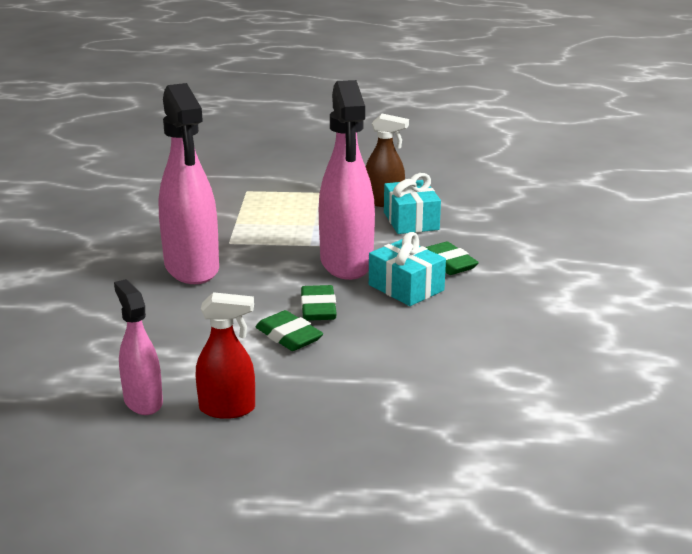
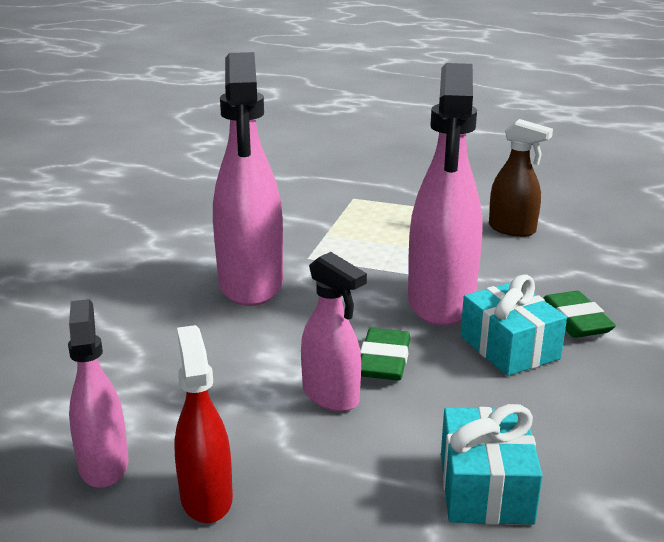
camera: 15 degrees right, 0 degrees up
red spray bottle [195,292,255,419] -> red spray bottle turned 120 degrees counterclockwise [174,325,233,523]
green eraser [256,310,323,351] -> pink spray bottle [301,252,367,411]
turquoise gift [384,173,441,234] -> turquoise gift moved to [441,404,543,524]

